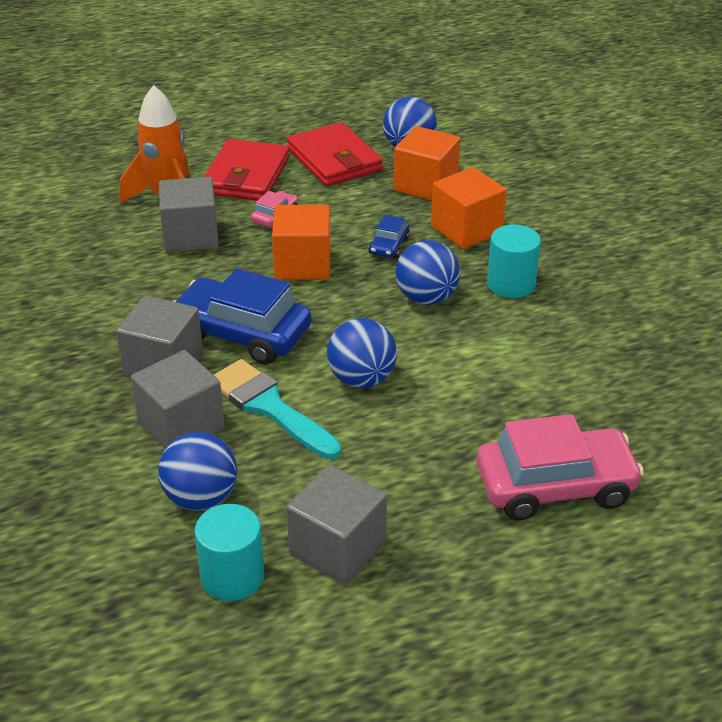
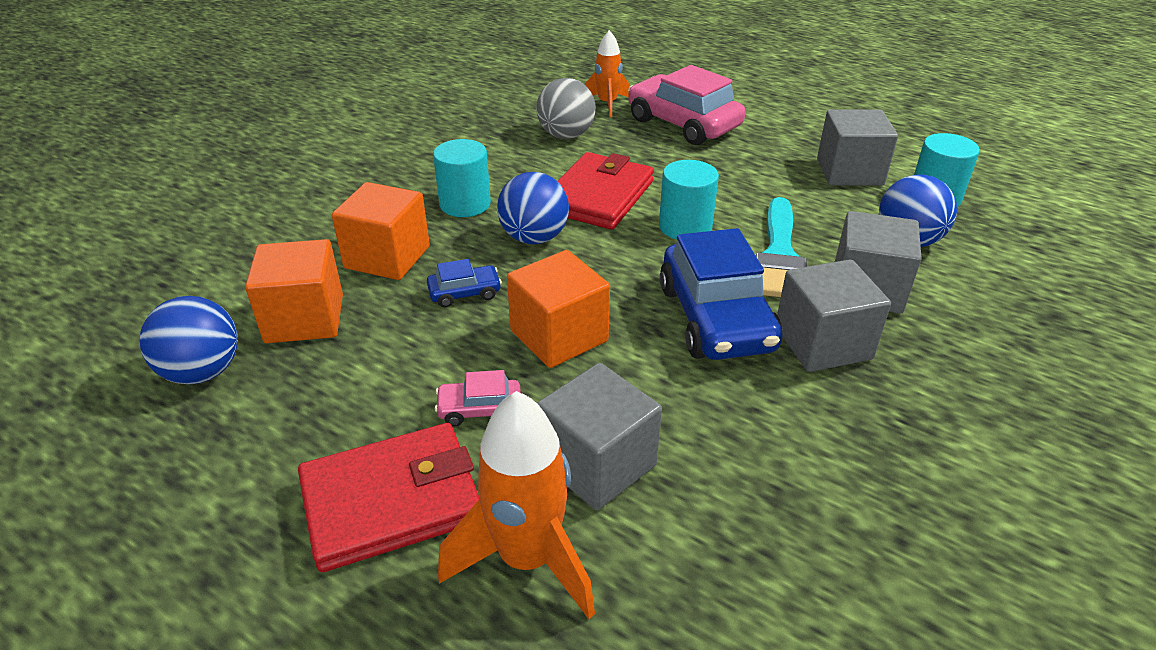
camera: 125 degrees left, 0 degrees up
red wallet [287,122,383,187] -> red wallet moved to [557,152,654,230]
blue ball [327,318,397,388] -> turquoise cylinder [659,160,719,240]
none -> grey ball [536,78,595,139]
none -> orange rocket [584,30,630,117]

